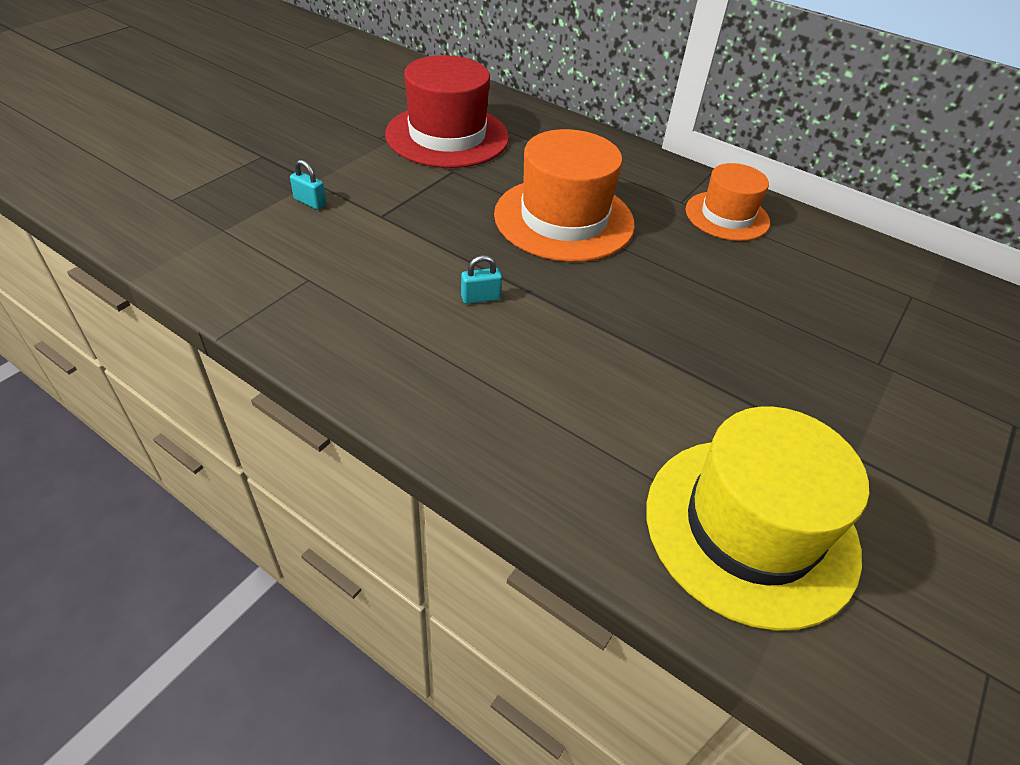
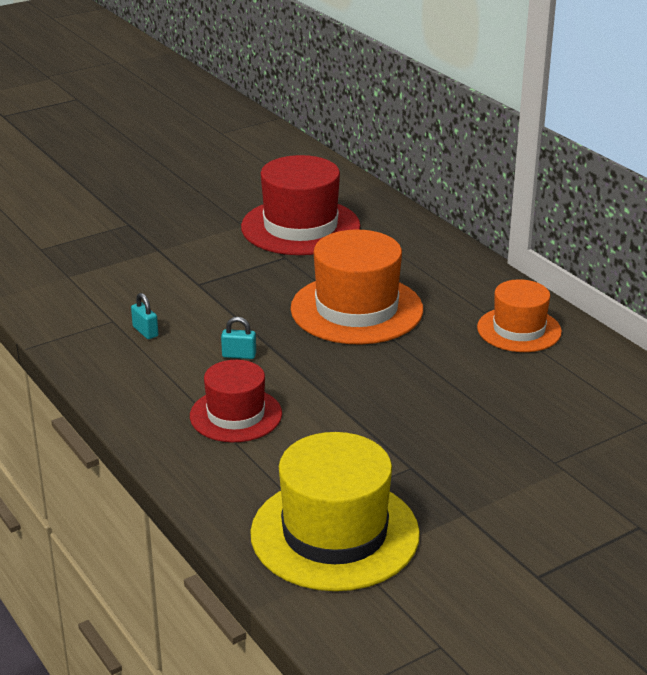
camera: 25 degrees right, 15 degrees down
turquoise padlock [290,160,326,210] -> turquoise padlock moved to [131,293,158,339]
none -> red hat [190,360,282,442]

